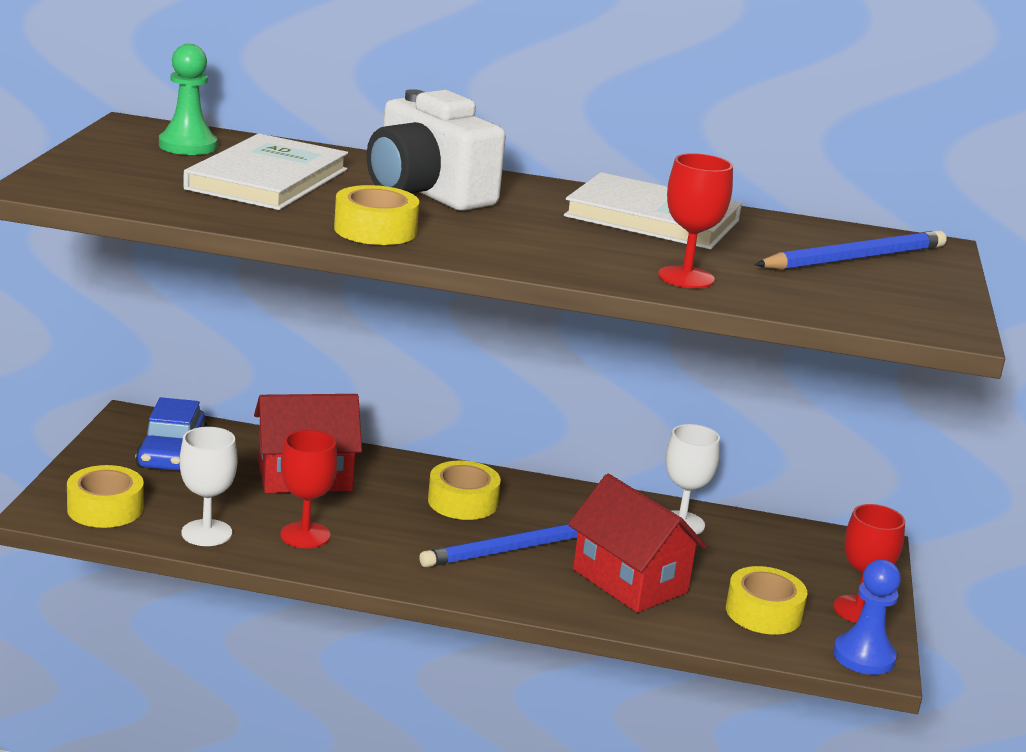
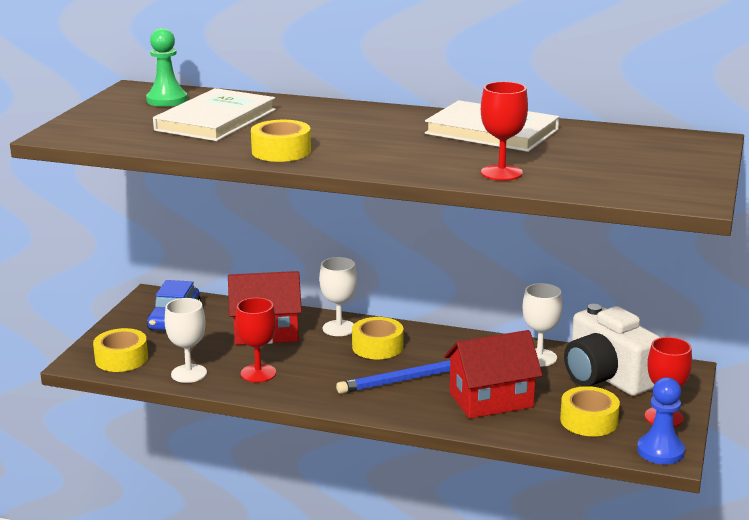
camera: 10 degrees right, 0 degrees up
white camera [367,89,506,211] -> white camera moved to [564,304,661,396]
red house [568,474,707,613] -> red house turned 75 degrees counterclockwise [444,330,543,419]
blue pencil [755,230,947,270] -> none
none -> white goblet [319,257,357,336]

